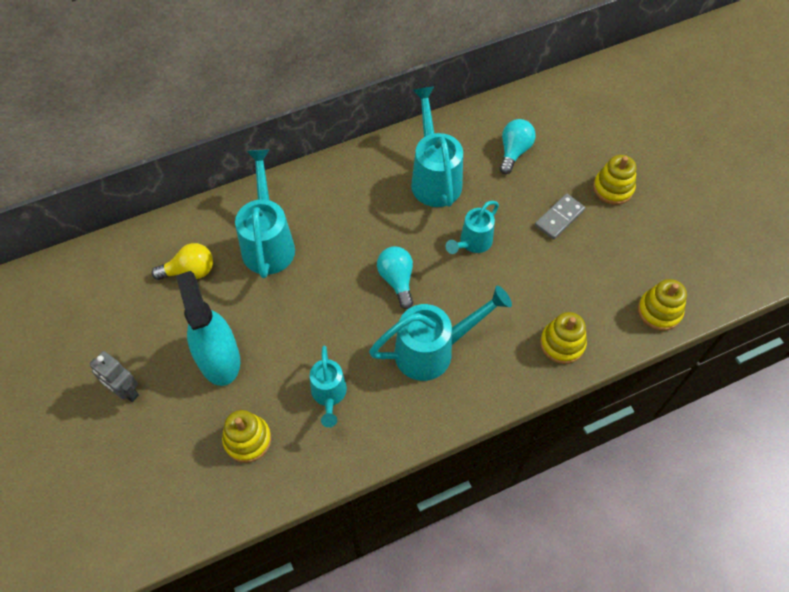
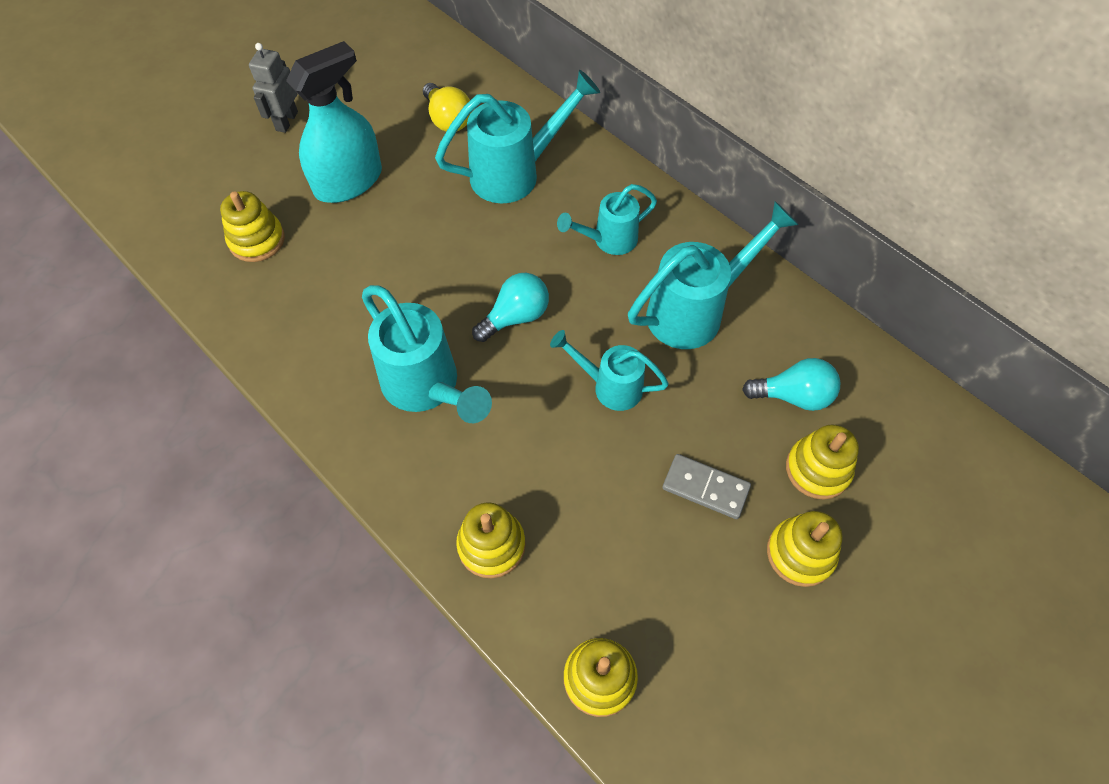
camera: 70 degrees right, 0 degrees up
turquoise watering can [310,346,347,428] -> turquoise watering can moved to [557,184,657,255]
none -> yellow stacking toy [786,424,859,500]

